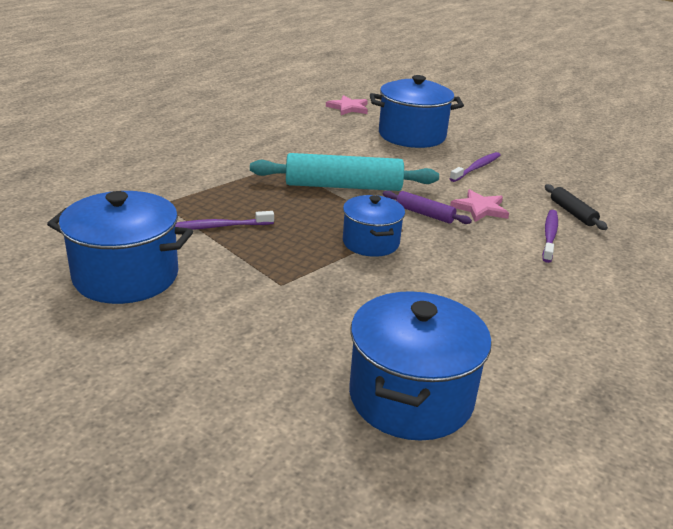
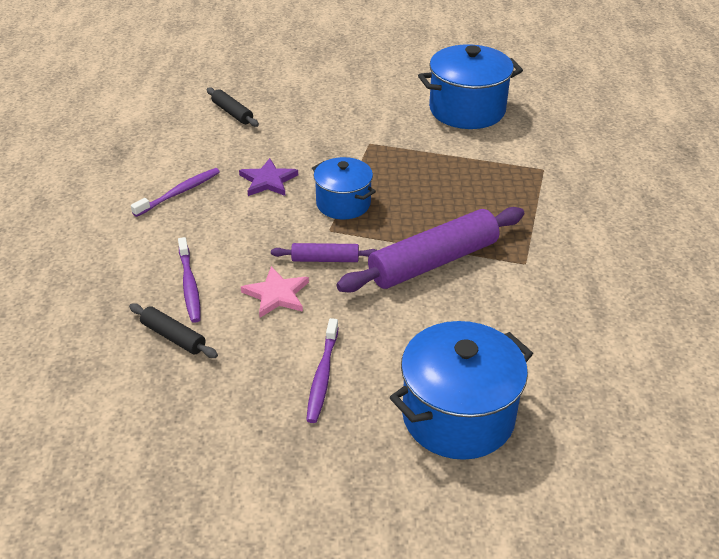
camera: 150 degrees right, 10 degrees up
purple toothbrush [175,211,274,230] -> purple toothbrush moved to [131,168,220,217]
turquoise rolling pin [250,153,439,191] -> purple rolling pin [336,207,524,292]
pink star [326,95,368,115] -> none
blue pot [349,291,492,440] -> black rolling pin [207,87,259,127]
none -> purple star [239,158,298,196]

